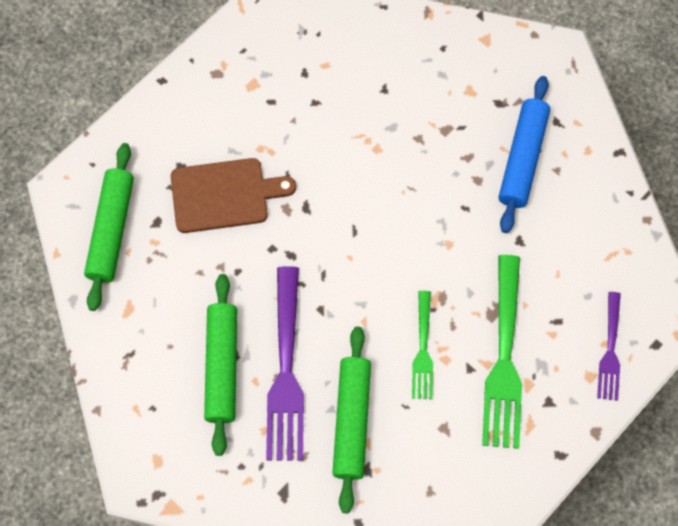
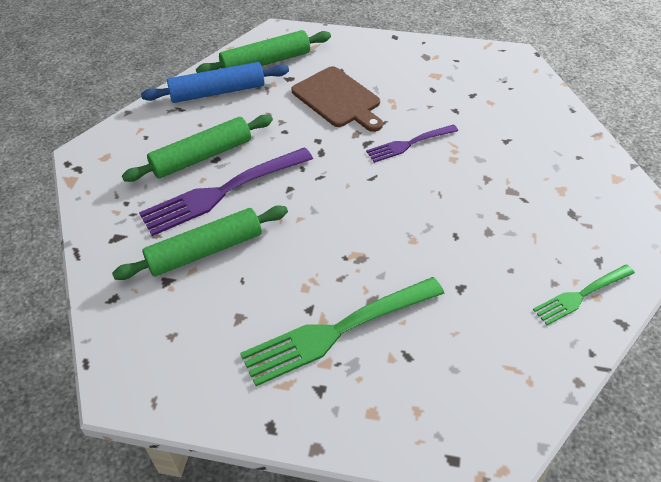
camera: 60 degrees right, 20 degrees down
green fork [412,291,433,399] -> green fork moved to [533,264,635,325]
blue rolling pin [499,76,550,233] -> blue rolling pin moved to [141,62,289,103]
purple fork [597,292,621,401] -> purple fork moved to [366,124,458,163]

